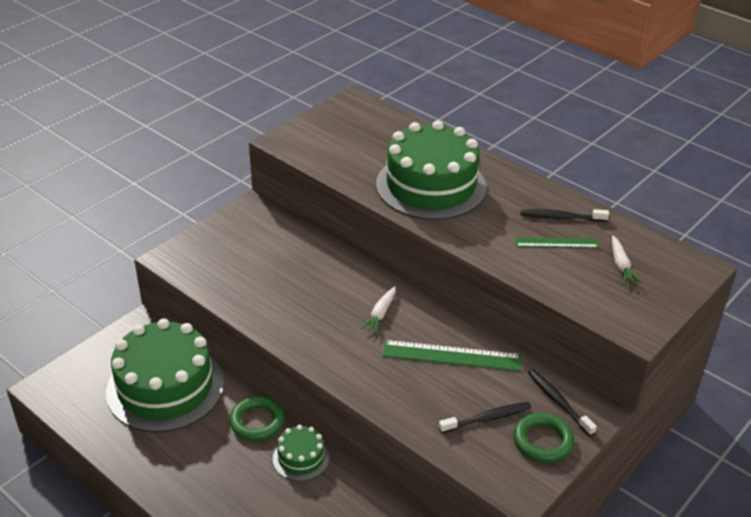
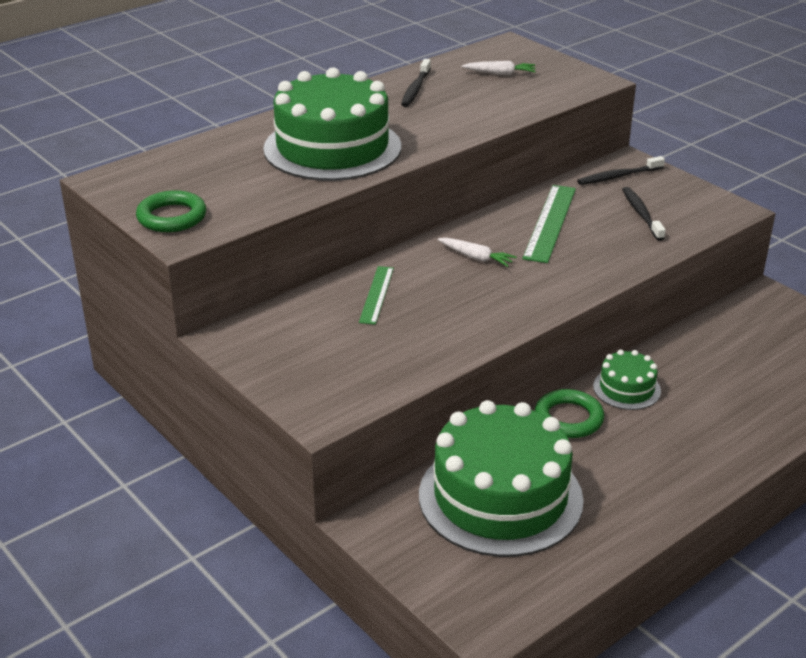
camera: 80 degrees left, 5 degrees down
green ring [513,413,574,463] -> green ring moved to [136,190,206,232]
green ruler [515,237,599,248] -> green ruler moved to [359,266,394,325]

